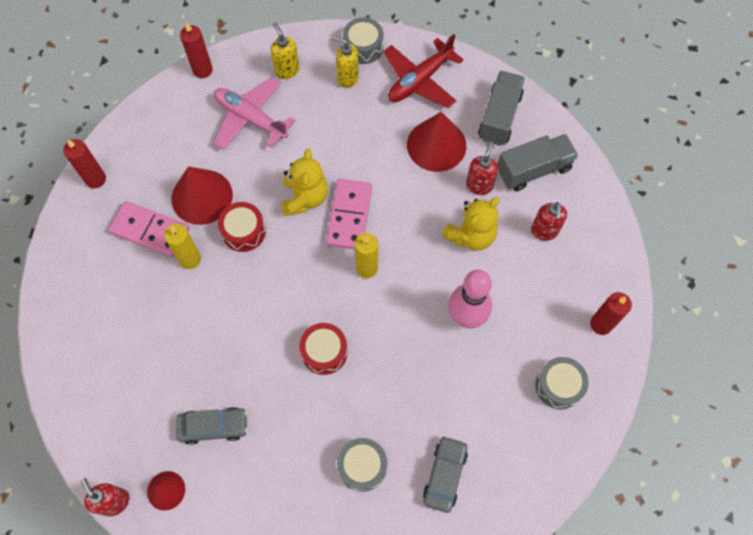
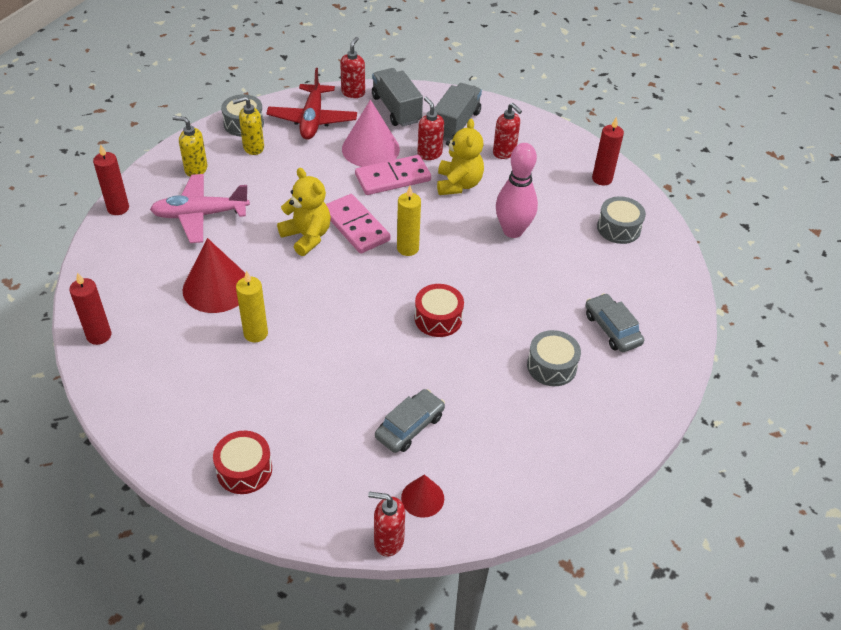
camera: 45 degrees left, 20 degrees down
pink domino [108,201,190,258] -> pink domino moved to [355,155,431,195]
red drum [218,202,266,252] -> red drum moved to [213,431,272,494]
red cone [407,112,466,172] -> pink cone [342,100,400,167]
none -> red soap dispenser [340,37,365,98]

